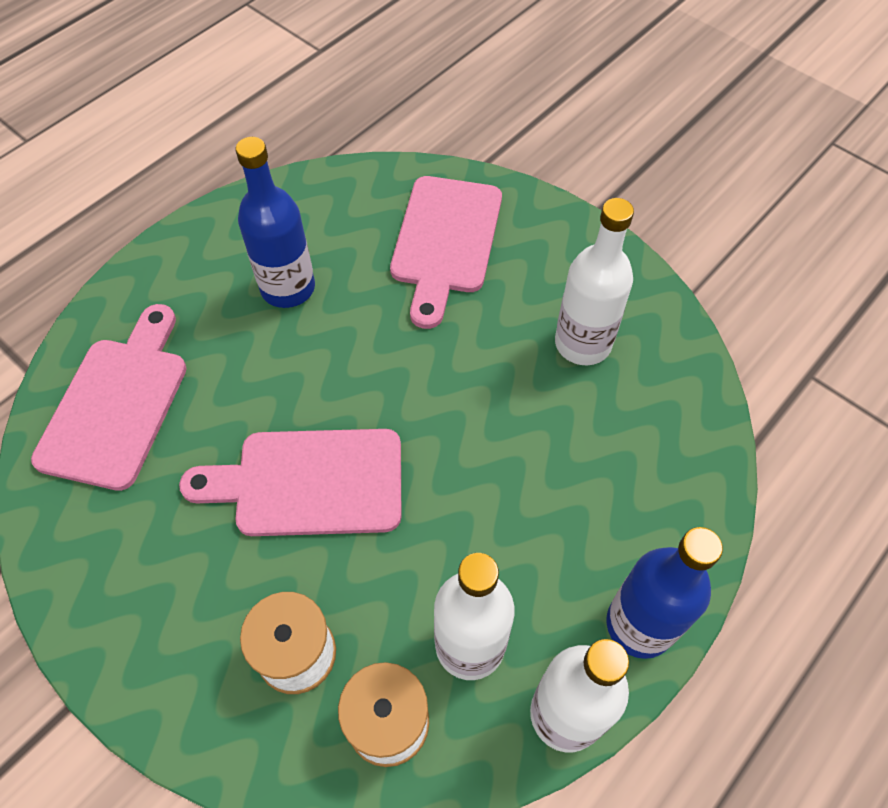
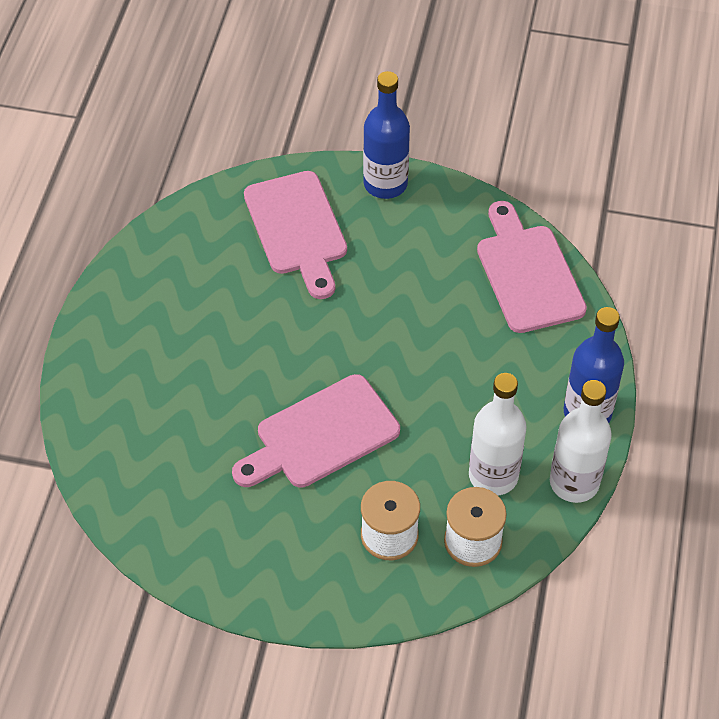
camera: 30 degrees left, 5 degrees down
pink cutting board [31,304,187,491] -> pink cutting board moved to [477,201,587,333]
blue bottle [236,137,315,308] -> blue bottle moved to [363,71,410,199]
white bottle [555,198,634,365] -> none

